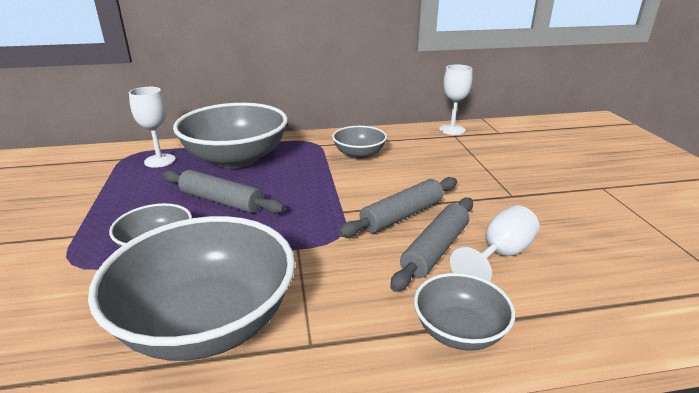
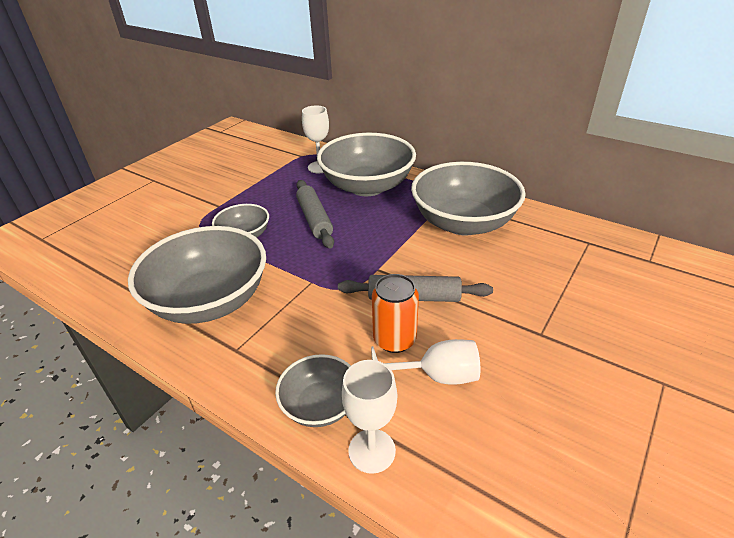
camera: 45 degrees right, 10 degrees up
grey bowl [332,126,387,159] -> grey bowl [411,162,526,236], size x1.95
grey rolling pin [390,198,473,292] -> orange can [372,274,419,353]
white goblet [439,65,473,135] -> white goblet moved to [342,360,397,474]

